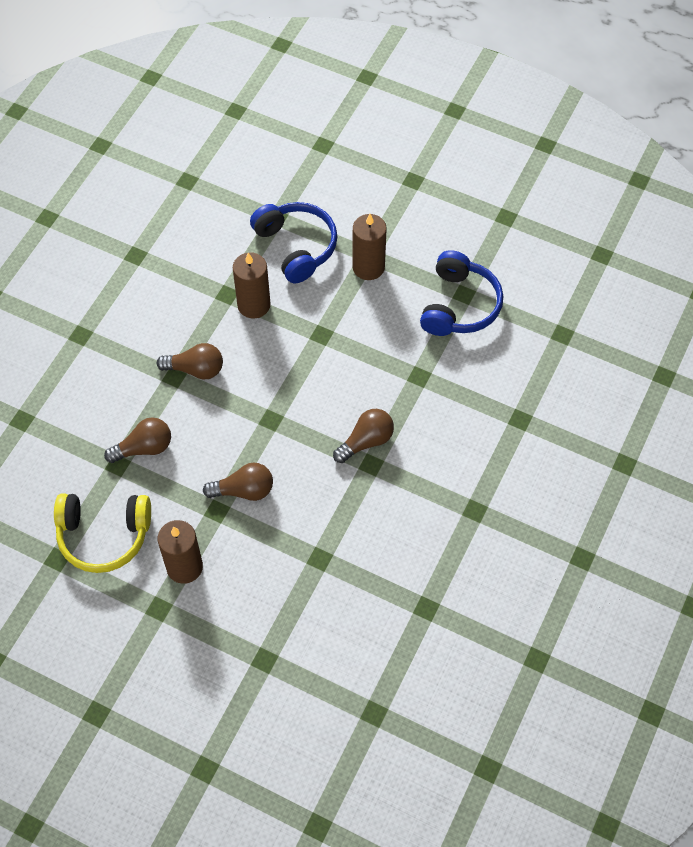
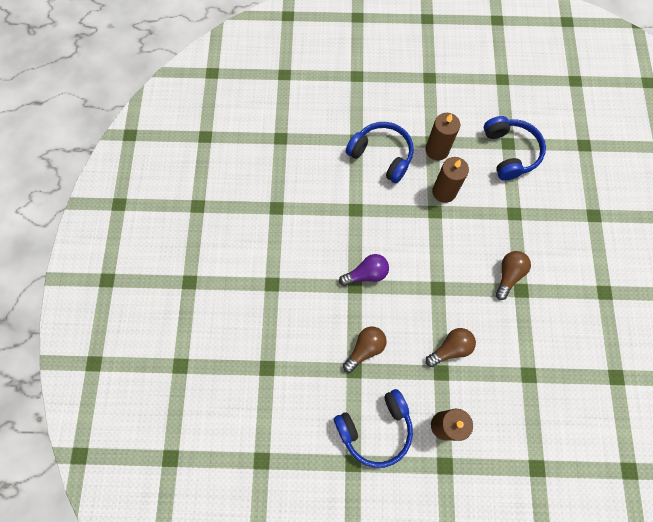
camera: 25 degrees left, 10 degrees up
yellow headphones [54,493,151,573] -> blue headphones [334,389,413,468]
brown light bulb [157,343,223,380] -> purple light bulb [339,254,389,286]
brown candle [233,252,270,319] -> brown candle moved to [432,157,469,203]

